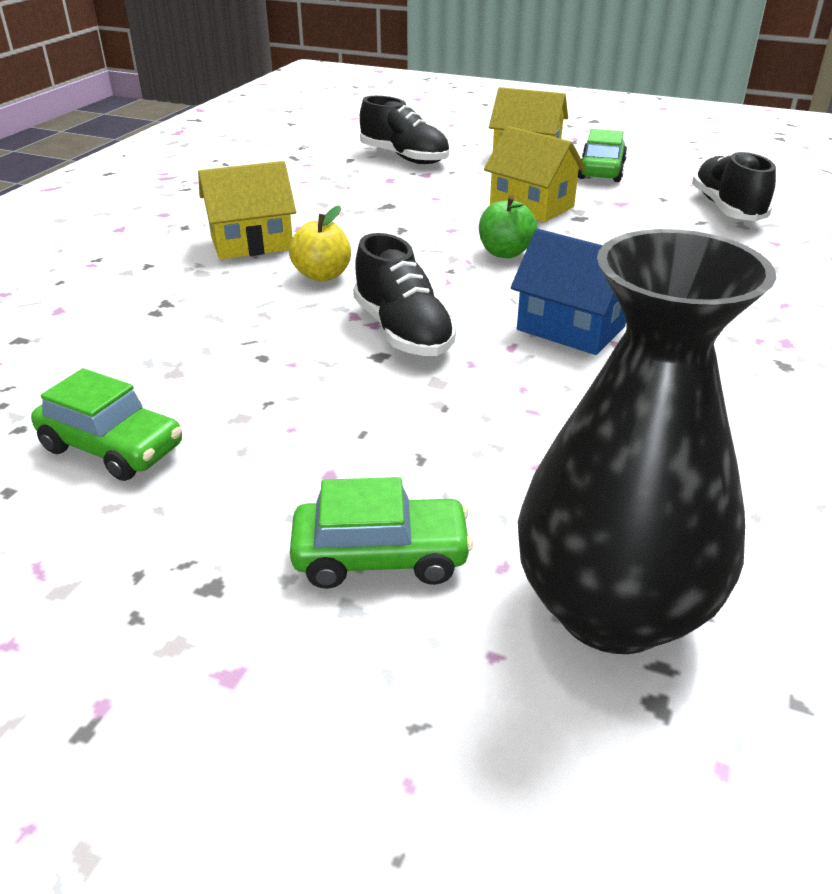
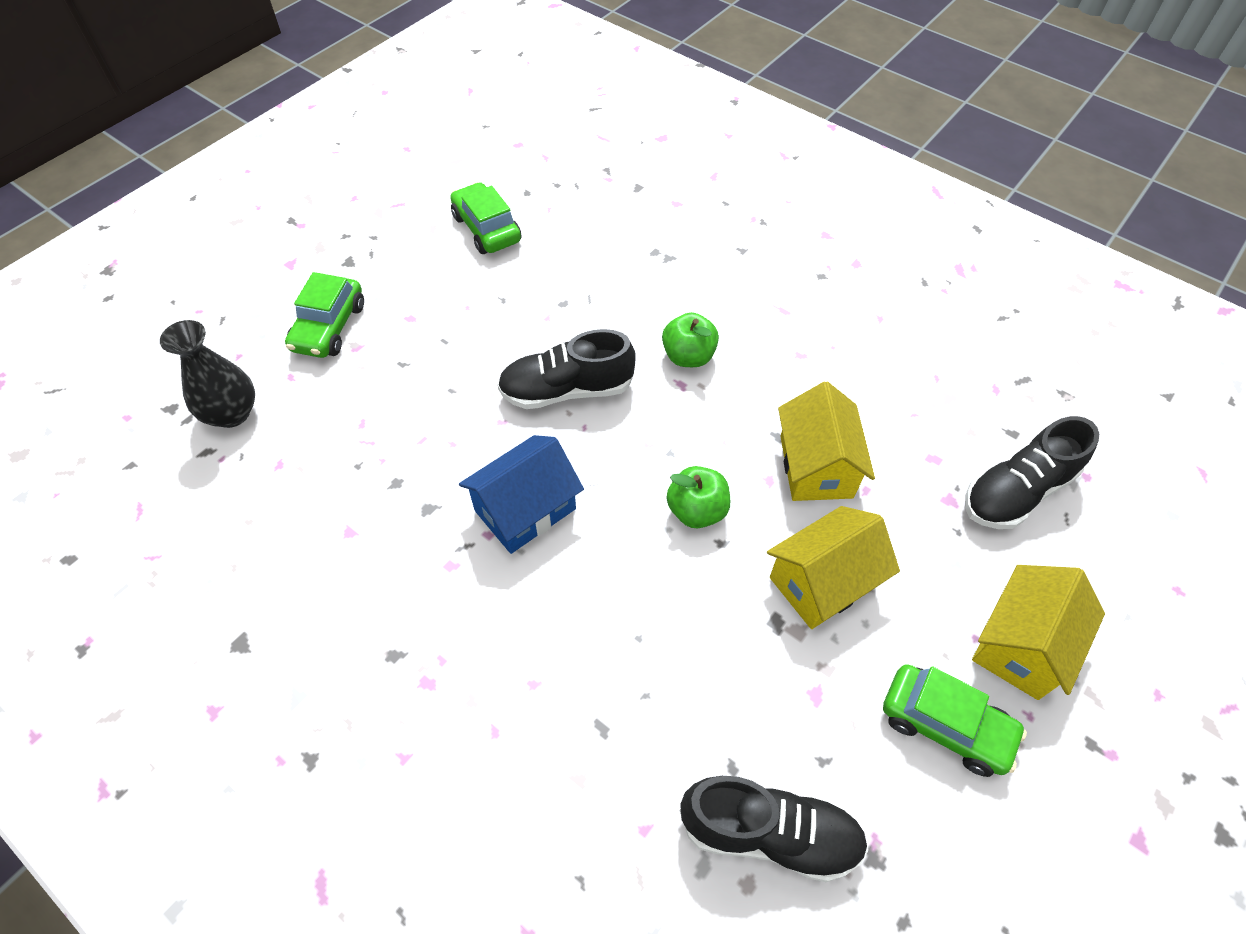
camera: 105 degrees right, 20 degrees up
green car [31,368,182,481] -> green car turned 105 degrees clockwise [450,182,521,254]
yellow house [198,161,296,260] -> yellow house moved to [778,381,875,501]
yellow apple [289,205,351,281] -> green apple [662,312,719,367]
black vase [518,229,776,654] -> black vase [160,320,255,428], size x0.55

